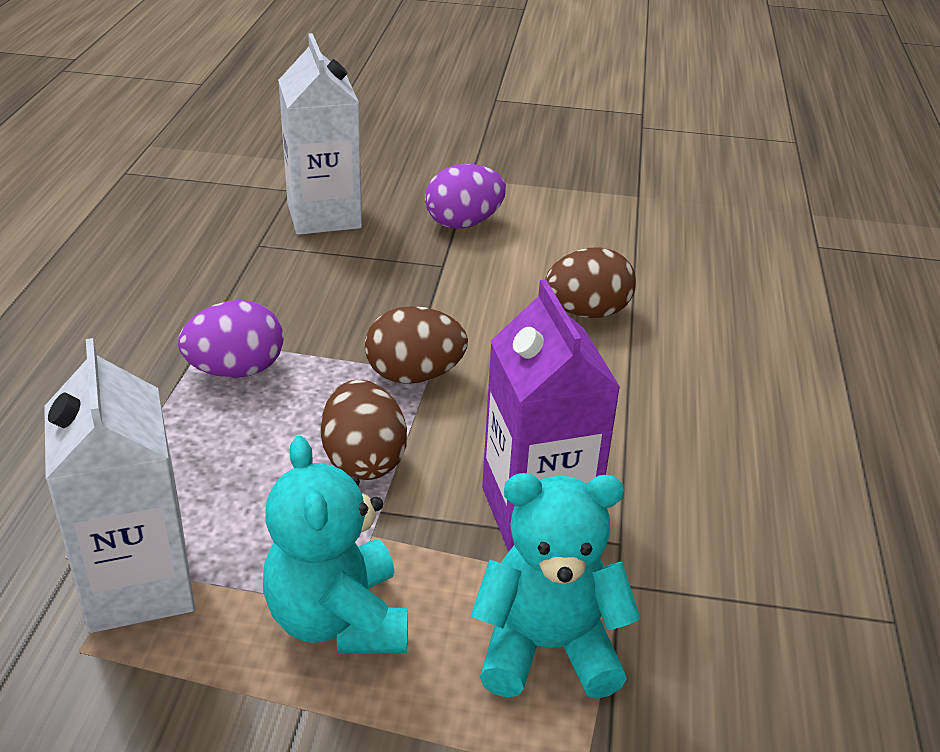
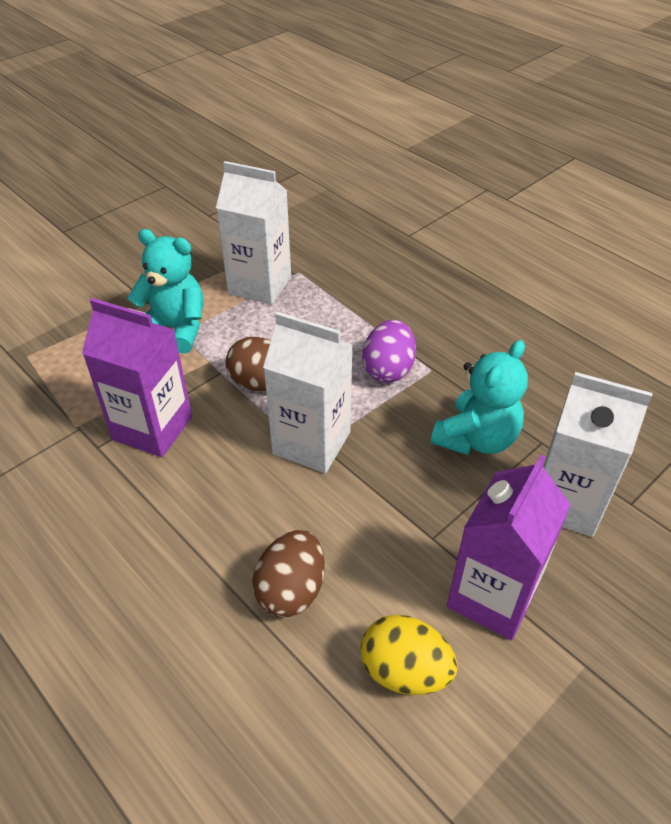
camera: 130 degrees right, 10 degrees up
brown egg [365,306,468,384] -> white carton [263,312,353,473]
purple egg [425,164,506,229] -> purple carton [447,455,570,640]
turquoise teddy bear [471,473,640,699] -> turquoise teddy bear moved to [431,340,528,455]
none -> yellow egg [361,615,458,695]

